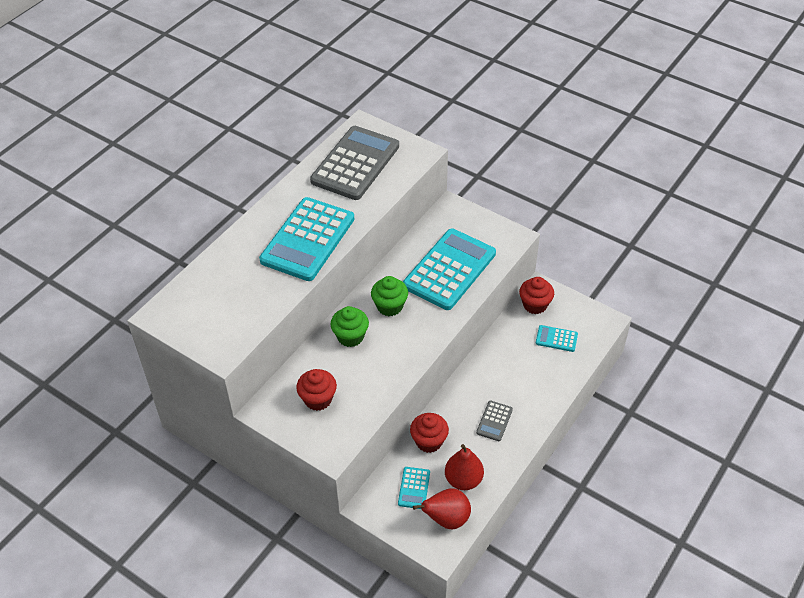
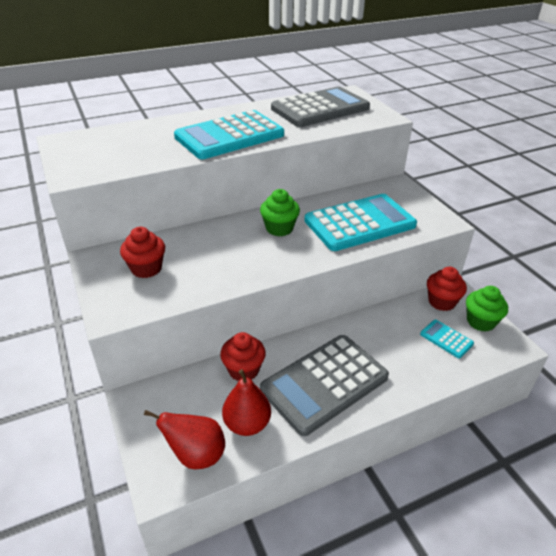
camera: 30 degrees right, 10 degrees down
green cupcake [330,306,369,347] -> green cupcake moved to [466,286,508,332]
turquoise calculator [398,467,430,509] -> none
grey calculator [476,401,513,441] -> grey calculator [260,335,389,436], size x2.30

